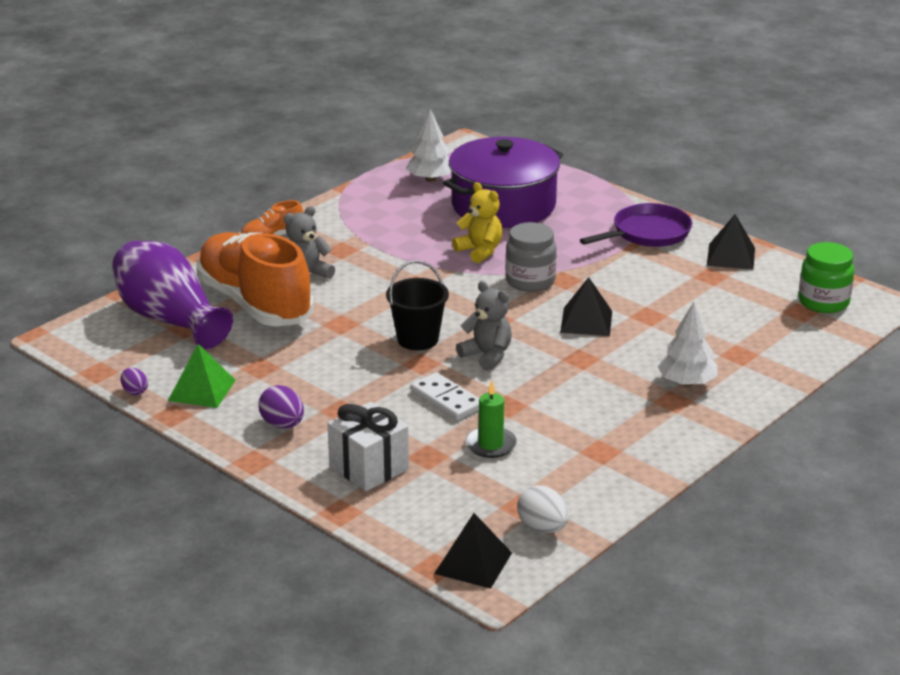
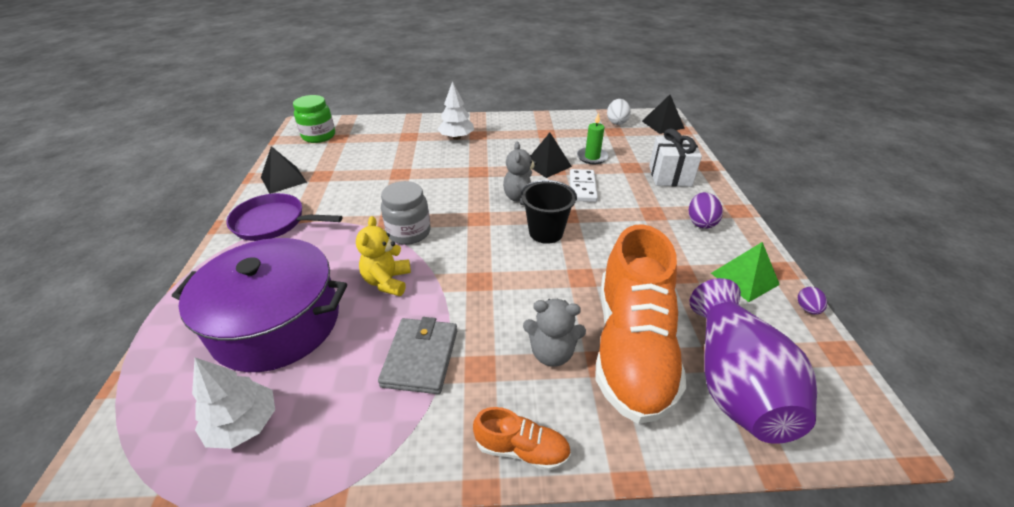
camera: 135 degrees left, 10 degrees up
black pyramid [560,277,612,336] -> black pyramid moved to [531,133,572,178]
none -> grey wallet [378,317,457,394]

